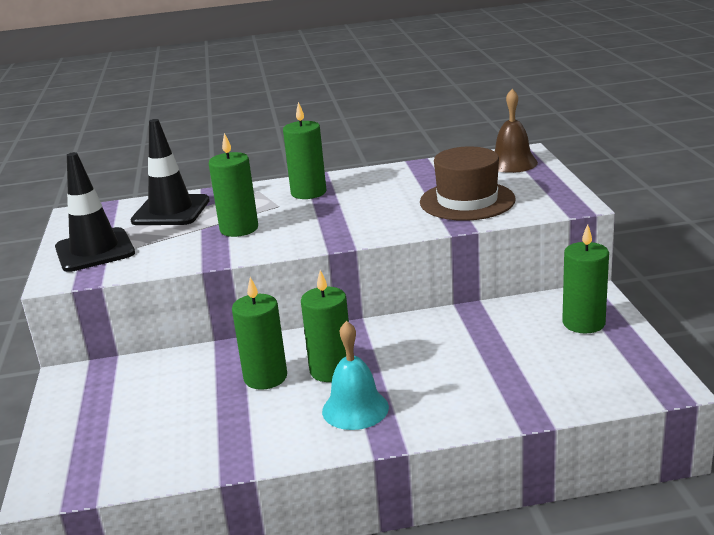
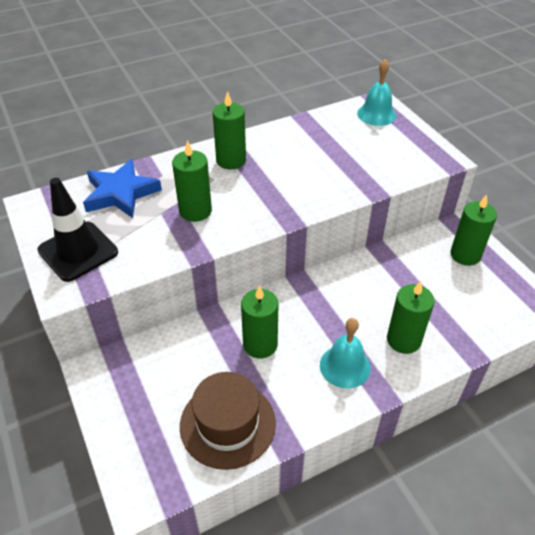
camera: 20 degrees left, 20 degrees up
black traffic cone [130,119,210,225] -> blue star [83,159,162,218]
green candle [301,270,349,382] -> green candle moved to [387,281,435,354]
brown hat [420,146,516,221] -> brown hat moved to [180,372,276,470]
brown bell [495,89,538,173] -> turquoise bell [357,59,396,126]

